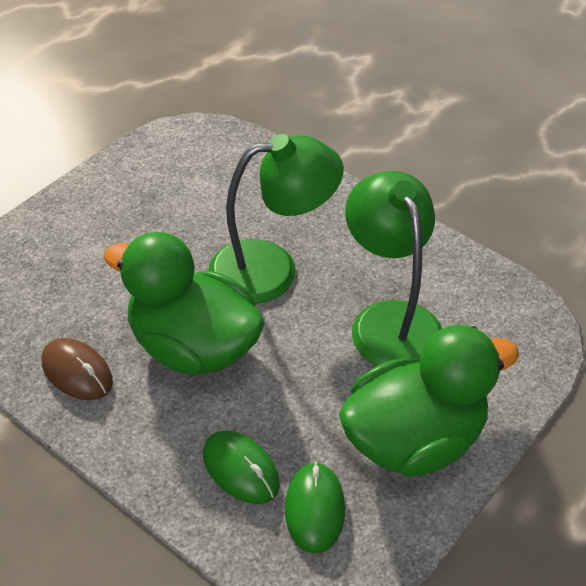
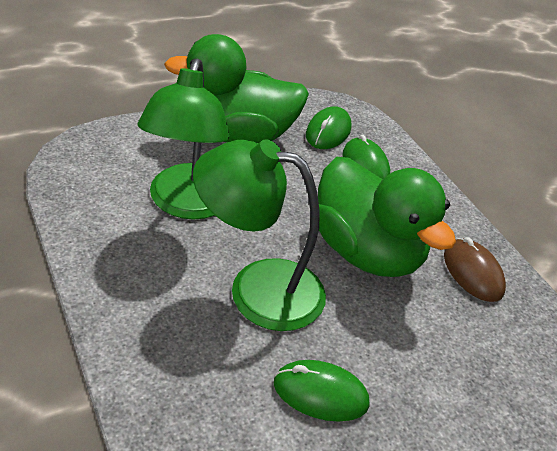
camera: 160 degrees left, 5 degrees down
none -> green mouse [274,360,369,422]

